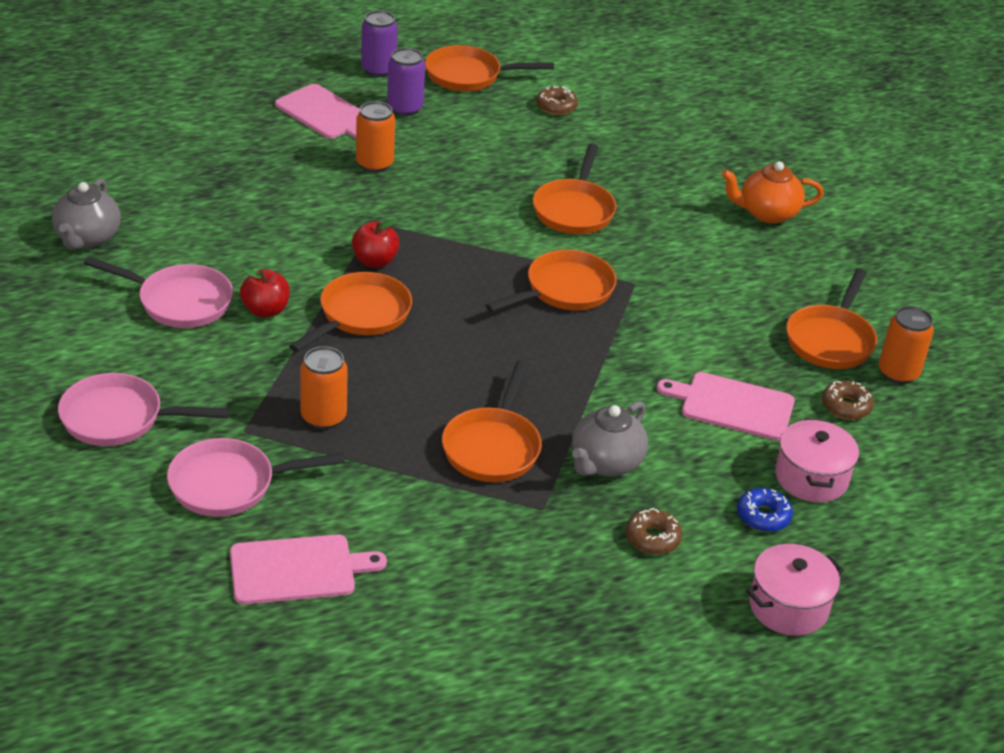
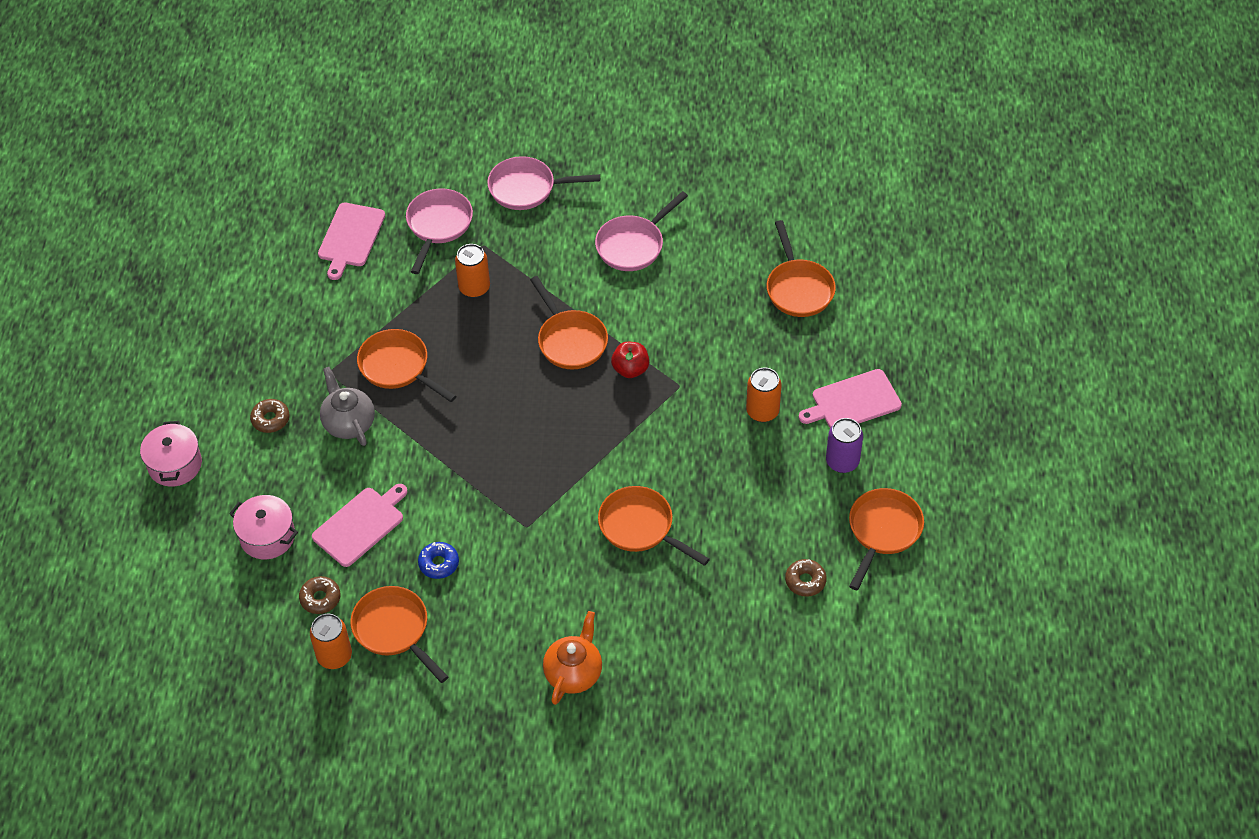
camera: 120 degrees right, 15 degrees up
grey teapot [52,178,121,250] -> none
pink pan [58,373,230,446] -> pink pan turned 120 degrees counterclockwise [487,156,600,210]
red apple [240,268,290,318] -> none
purple can [361,10,398,77] -> none
orange pan [485,250,617,312] -> orange pan moved to [767,220,836,317]
blue donut [737,488,793,532] -> blue donut moved to [418,542,459,579]

